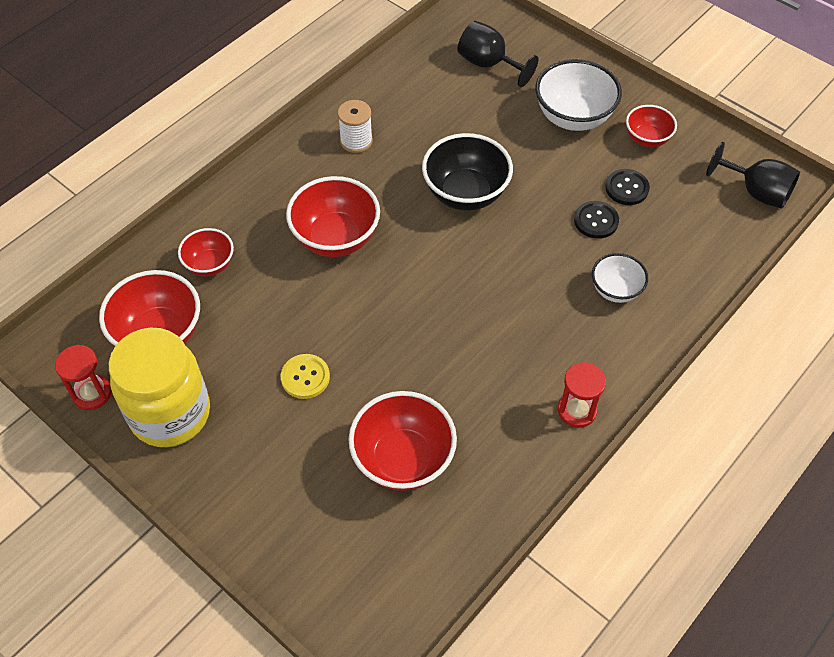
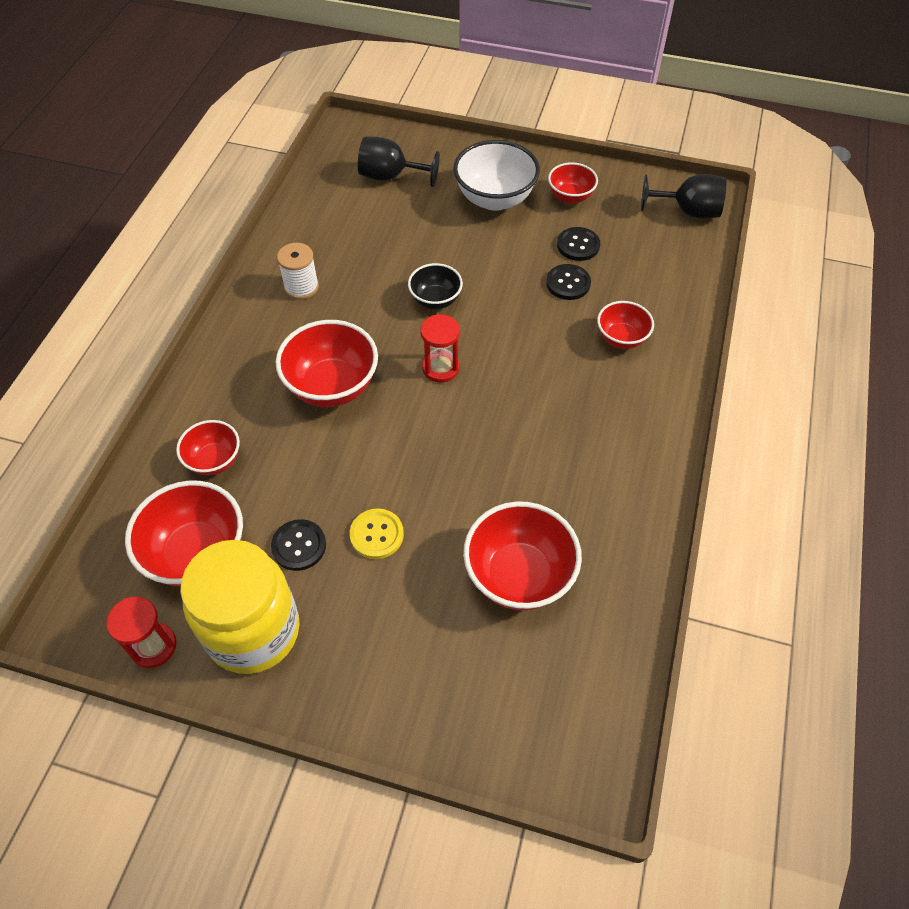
camera: 25 degrees left, 0 degrees up
black bowl [422,133,513,211] -> black bowl [408,263,463,309], size x0.59
red hourglass [558,362,606,428] -> red hourglass moved to [420,314,460,383]
white bowl [592,253,648,303] -> red bowl [597,301,654,349]
none -> black button [271,519,326,571]

